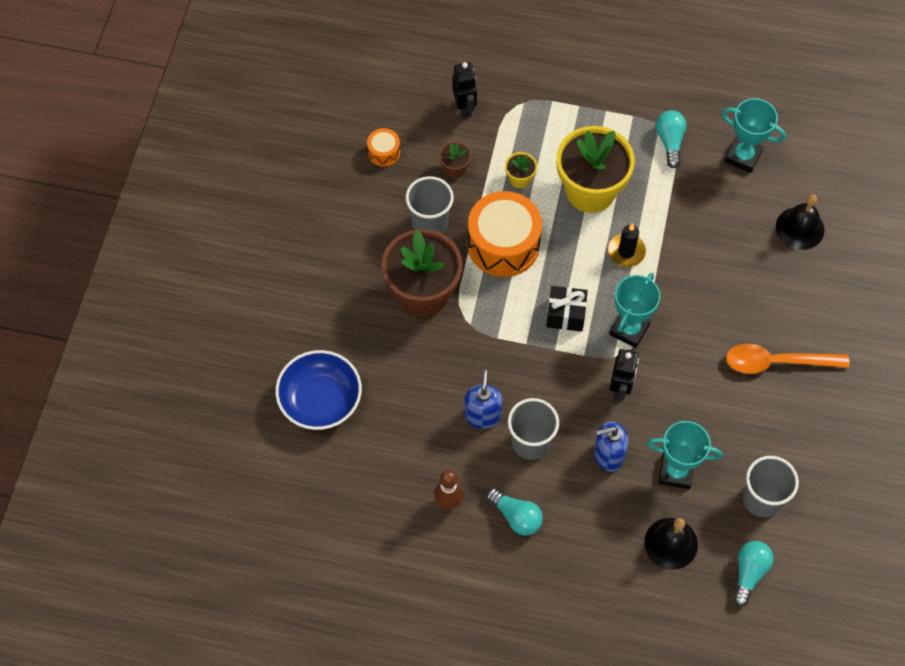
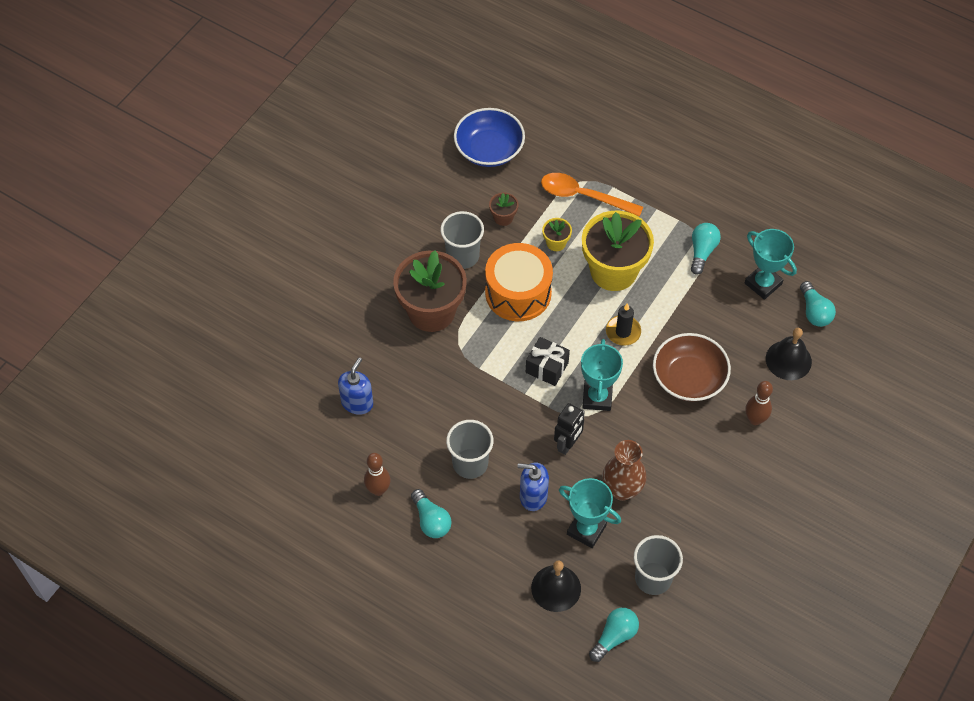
camera: 20 degrees right, 5 degrees down
blue bowl [275,350,362,430] -> blue bowl moved to [454,108,525,167]
orange drum [367,128,400,167] -> none
black robot [453,62,477,118] -> none
blue soap dispenser [464,370,503,429] -> blue soap dispenser moved to [338,358,373,415]
turquoise trophy [609,273,661,348] -> turquoise trophy turned 45 degrees counterclockwise [581,339,623,411]
orange spoon [726,343,850,374] -> orange spoon moved to [541,173,643,217]
none -> brown vase [602,440,647,501]
none -> brown bowl [653,333,731,402]
none -> brown bowling pin [745,381,773,425]
none -> turquoise light bulb [800,281,836,327]

